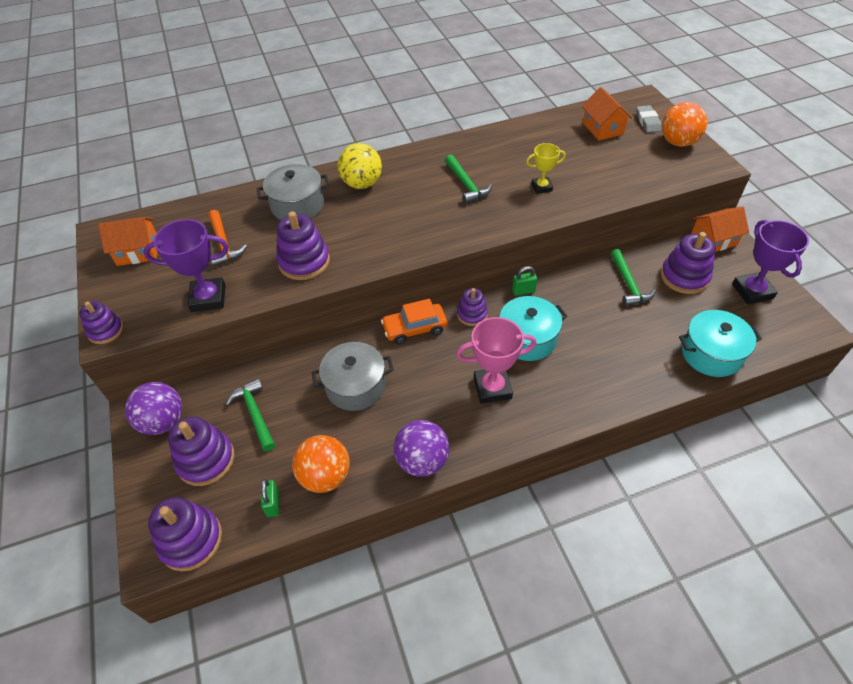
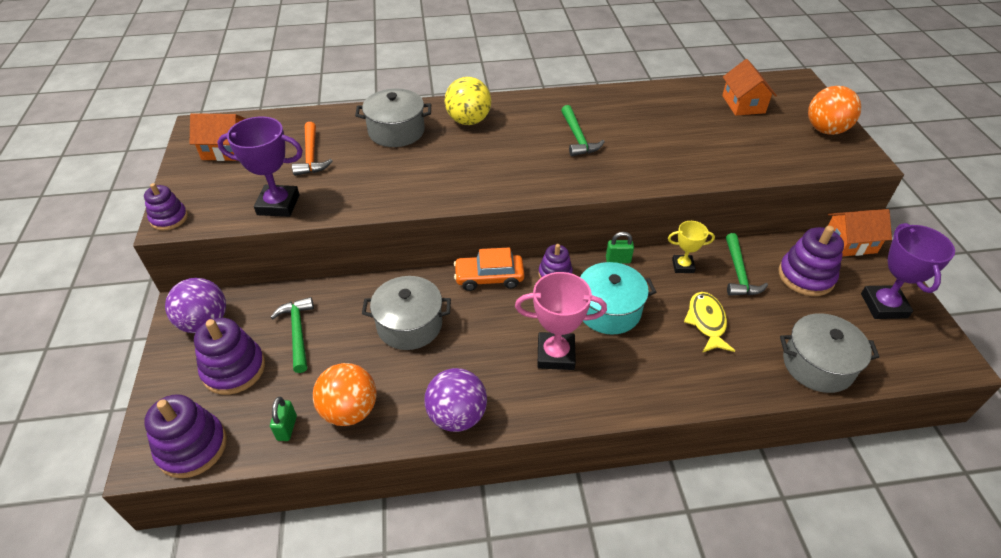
camera: 10 degrees right, 5 degrees down
purple stacking toy [276,211,330,280] -> none
yellow trophy [526,143,566,194] -> yellow trophy moved to [668,221,715,273]
grey eraser [636,105,662,133] -> none
turquoise pot [679,310,762,377] -> grey pot [780,313,880,393]
none -> yellow fish [684,292,735,353]

